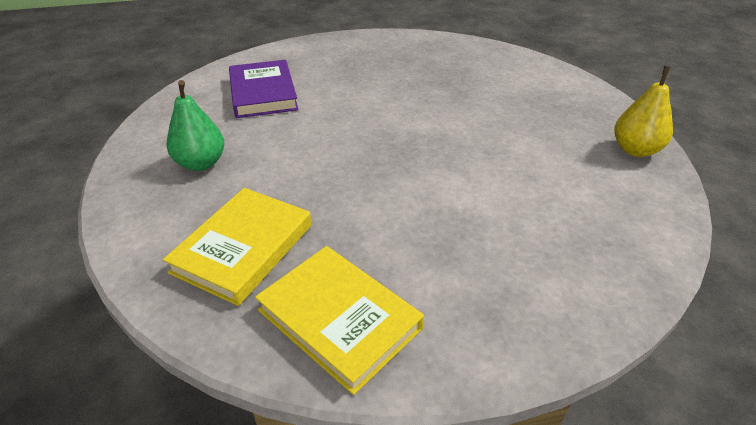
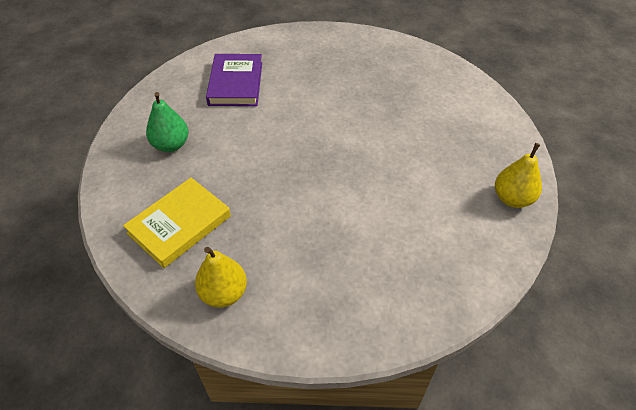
camera: 15 degrees right, 10 degrees up
yellow book [255,246,424,395] -> yellow pear [195,247,247,308]

